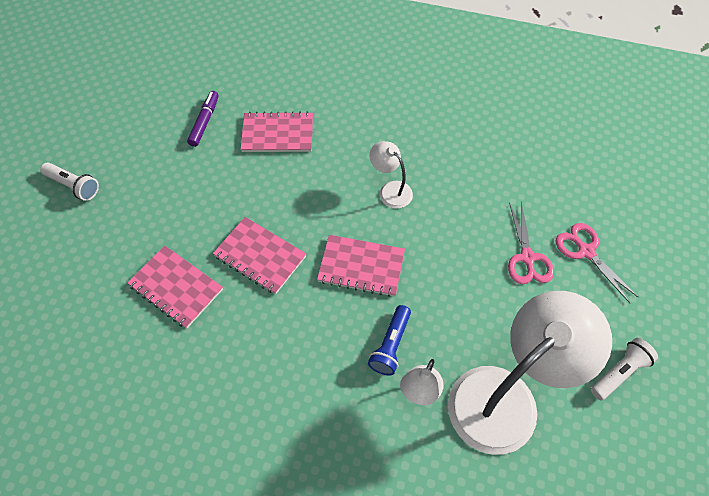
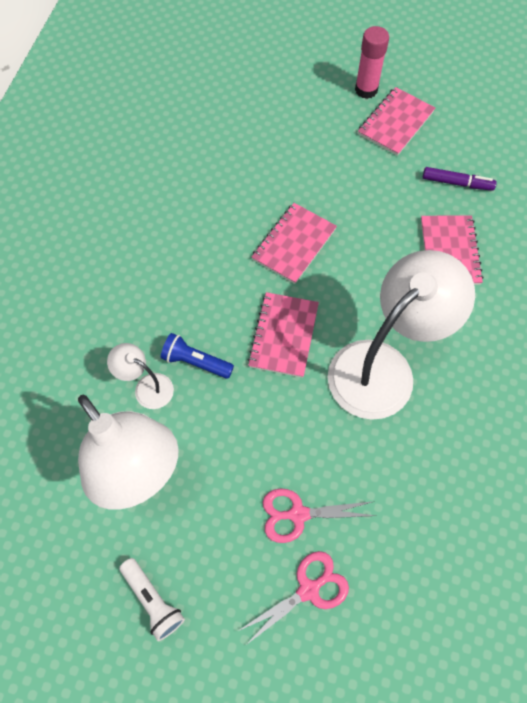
camera: 90 degrees right, 5 degrees up
white flashlight [40,162,99,201] -> pink glue stick [355,26,389,99]
pink notebook [127,246,223,328] -> pink notebook moved to [358,87,435,156]
white lamp [370,141,413,209] -> white lamp [328,250,475,420], size x2.23

